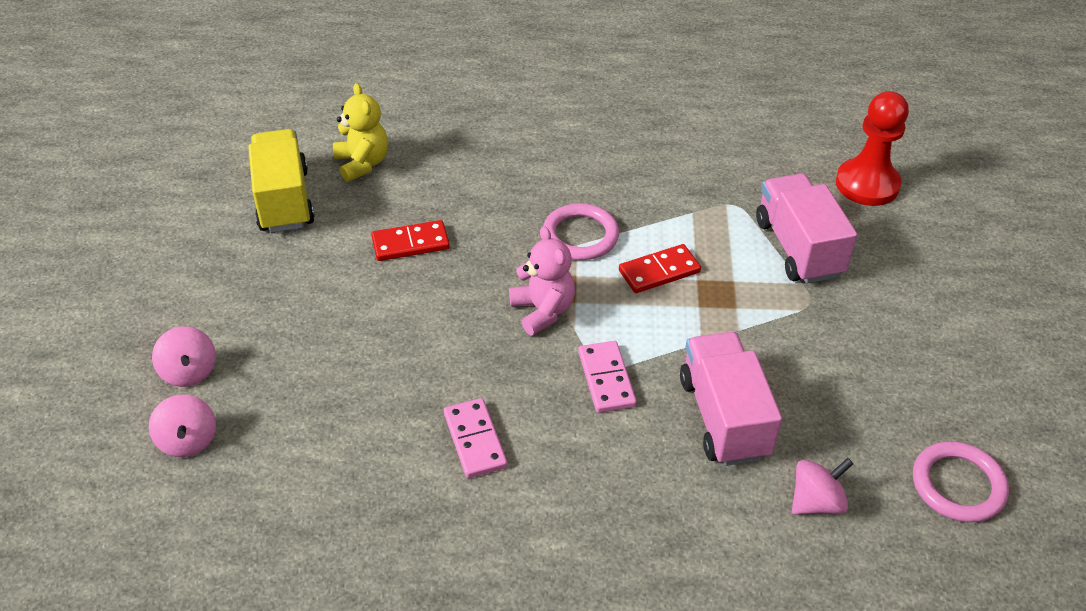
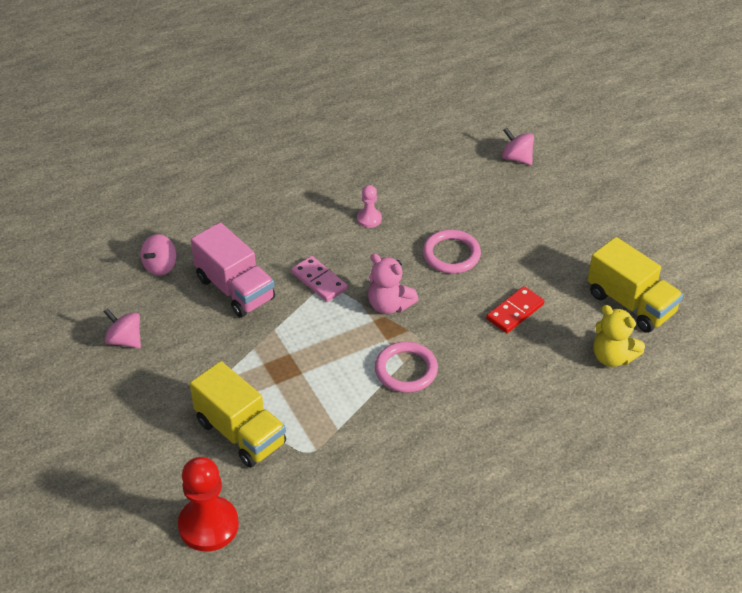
camera: 150 degrees right, 0 degrees up
pink spinning top [152,326,216,387] -> pink spinning top moved to [104,308,141,348]
pink domino [444,398,507,478] -> pink pawn [357,185,382,228]
red domino [619,244,701,293] -> none
pink truck [756,174,857,284] -> yellow truck [190,361,286,468]
pink ring [913,441,1009,522] -> pink ring moved to [423,230,481,274]

